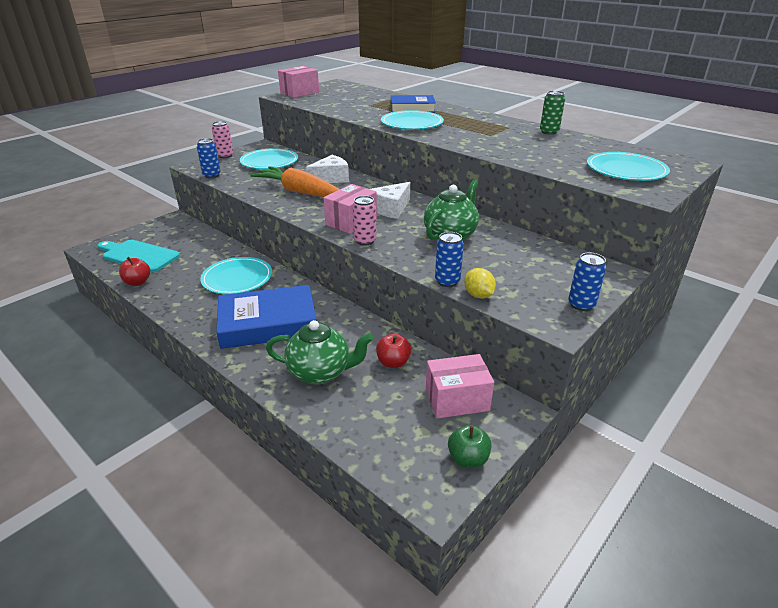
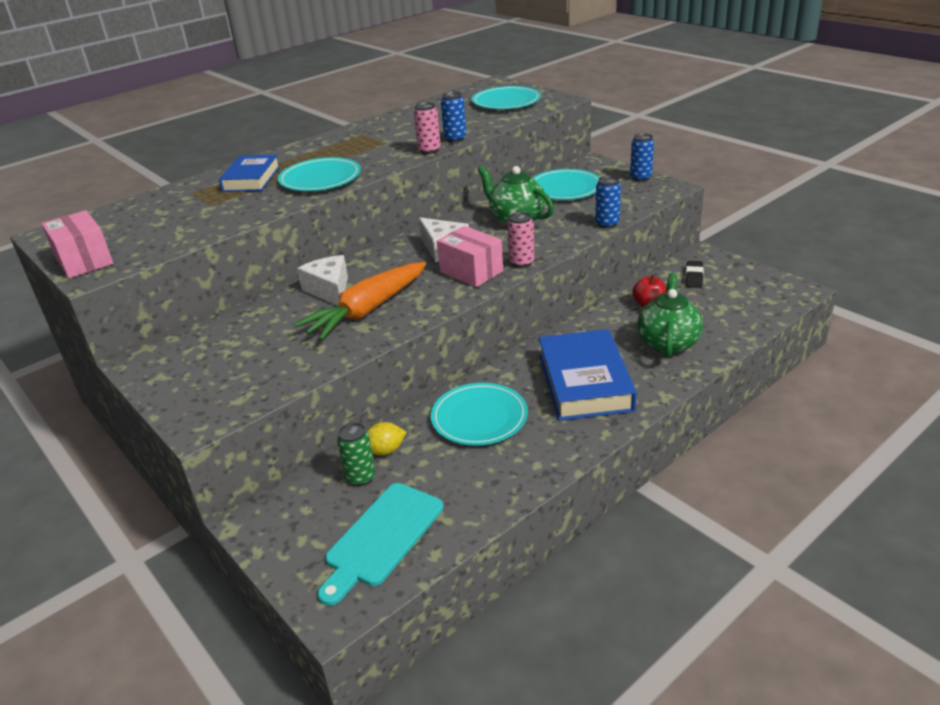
camera: 80 degrees left, 0 degrees up
red apple [119,257,150,286] -> none
blue can [197,138,221,179] -> blue can moved to [441,92,466,142]
pink can [212,121,233,158] -> pink can moved to [414,102,441,154]
turquoise plate [240,148,298,169] -> turquoise plate moved to [533,169,600,200]
pink box [426,354,494,419] -> black eraser [686,261,704,288]
green apple [448,425,492,468] -> none
yellow lemon [464,268,496,299] -> yellow lemon moved to [367,422,407,455]
green can [540,91,565,135] -> green can moved to [337,423,376,486]

